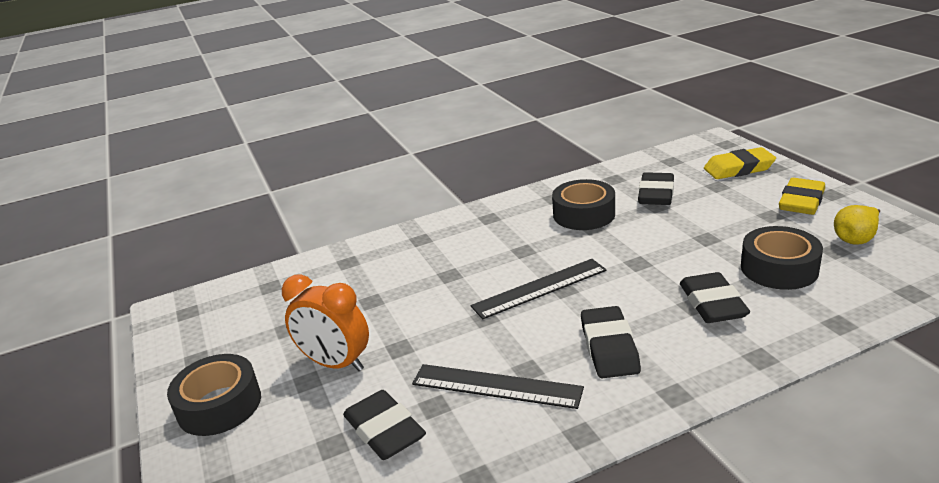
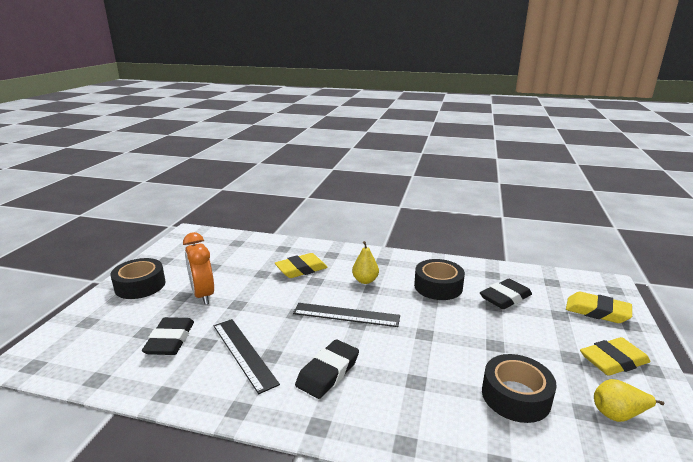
camera: 35 degrees right, 5 degrees down
black eraser [680,272,750,323] -> none
none -> yellow eraser [275,253,328,278]
none -> yellow pear [352,241,379,284]

